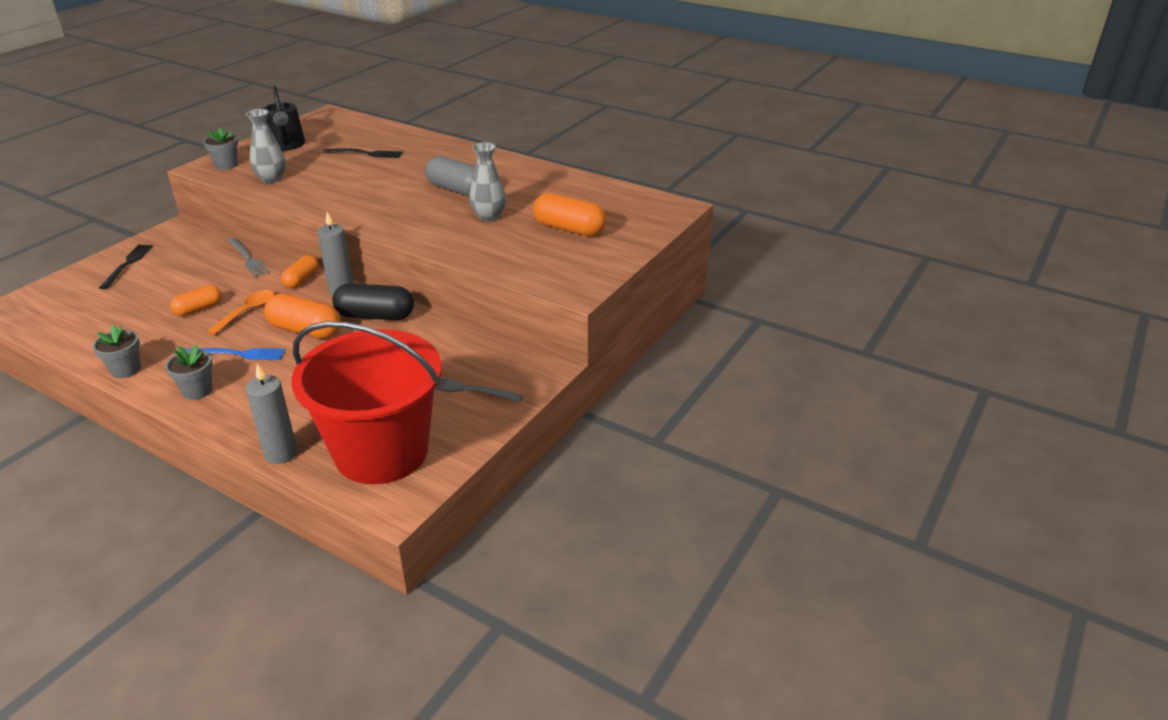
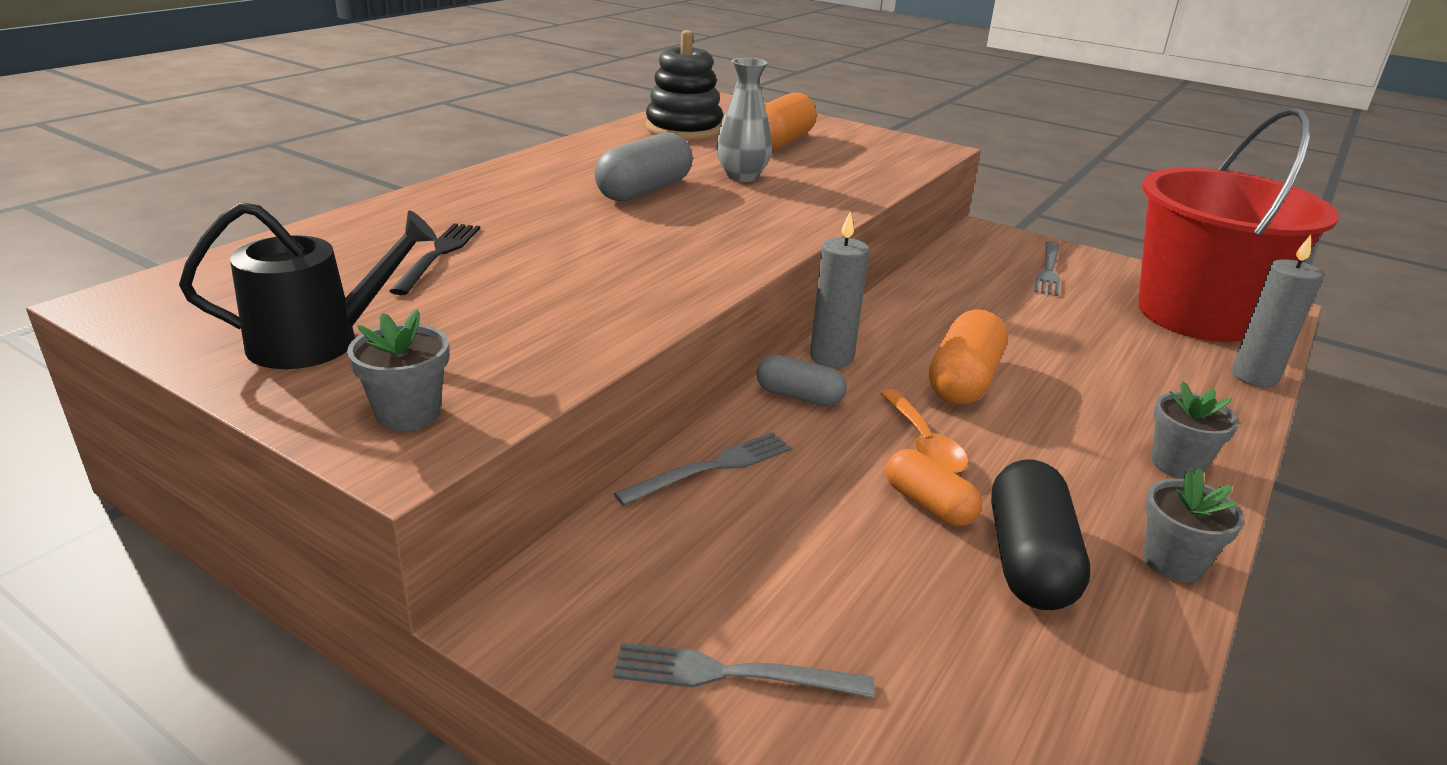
camera: 90 degrees left, 5 degrees down
black fork [99,244,153,289] -> grey fork [613,642,874,698]
blue fork [184,348,285,360] -> none
orange spoon [207,290,274,335] -> orange spoon turned 135 degrees counterclockwise [880,389,968,473]
grey vase [246,109,286,183] -> none
orange capsule [281,255,319,288] -> grey capsule [757,355,847,406]
black capsule [332,283,414,320] -> black capsule moved to [991,460,1090,610]
none -> black stacking toy [646,30,723,140]

